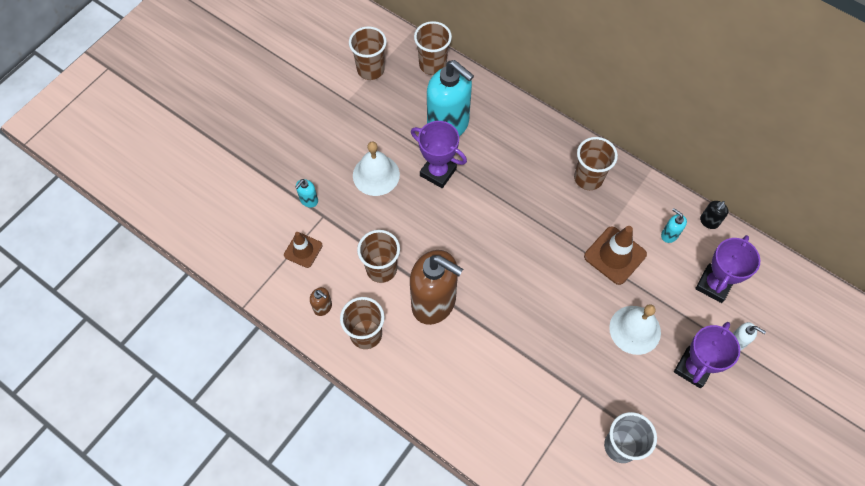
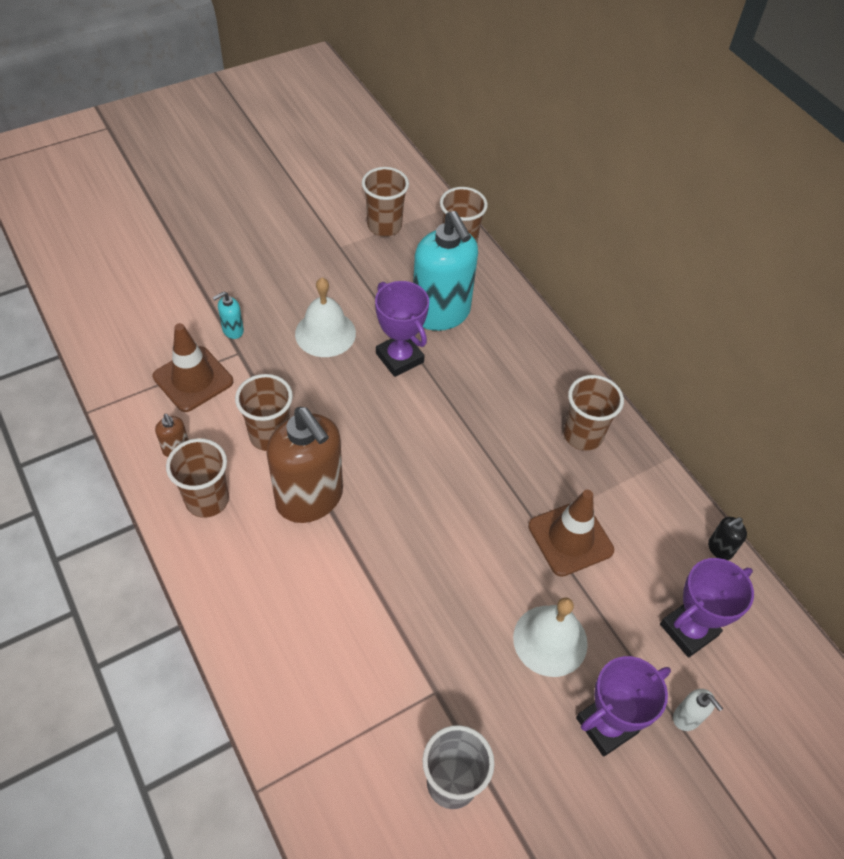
camera: 20 degrees right, 10 degrees down
brown traffic cone [284,232,322,268] -> brown traffic cone [153,323,233,412], size x1.57
turquoise soap dispenser [661,208,687,243] -> none

